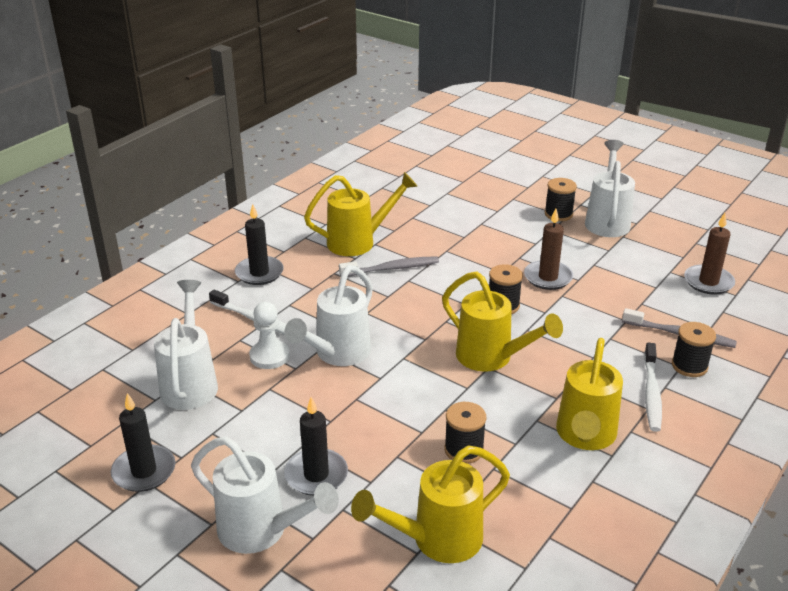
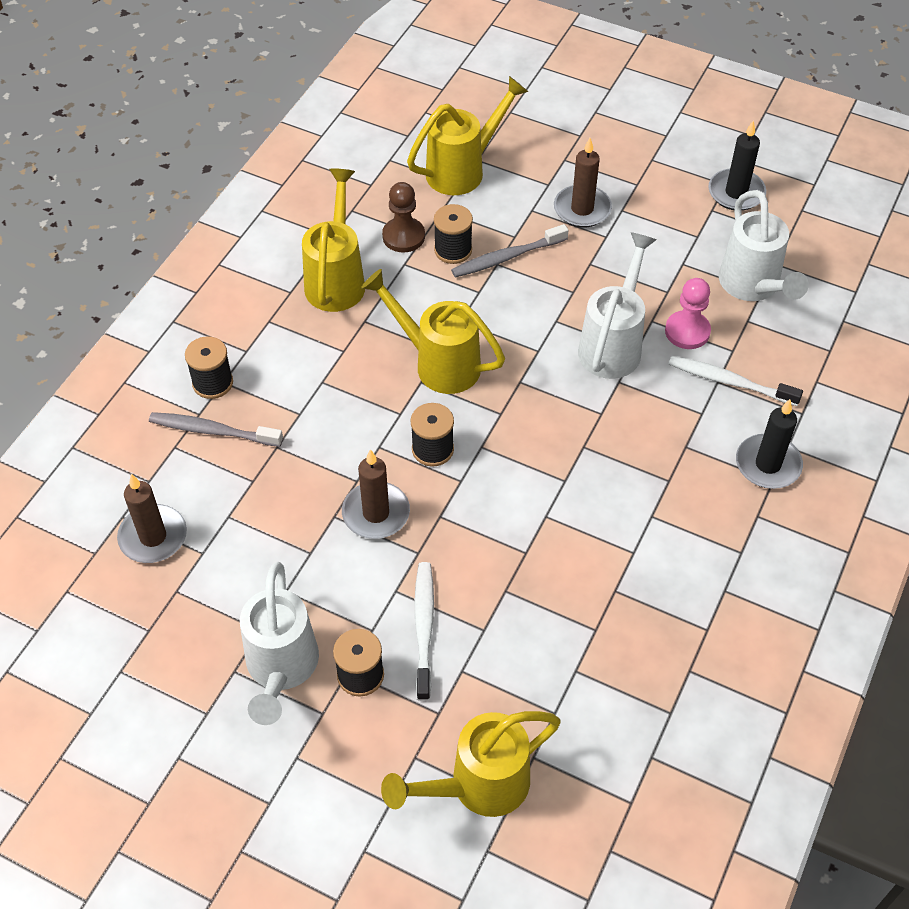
camera: 170 degrees right, 20 degrees up
white watering can [191,436,339,554] -> none
white pawn [249,302,290,369] -> pink pawn [665,278,711,349]
black candle [284,397,348,496] -> brown candle [554,138,612,227]
yellow watering can [304,172,418,256] -> yellow watering can moved to [381,711,561,817]
grey toothbrush [339,256,439,277] -> grey toothbrush moved to [451,224,569,277]
white toothbrush [644,343,662,432] -> white toothbrush moved to [414,562,434,701]
none -> brown pawn [382,182,425,252]

